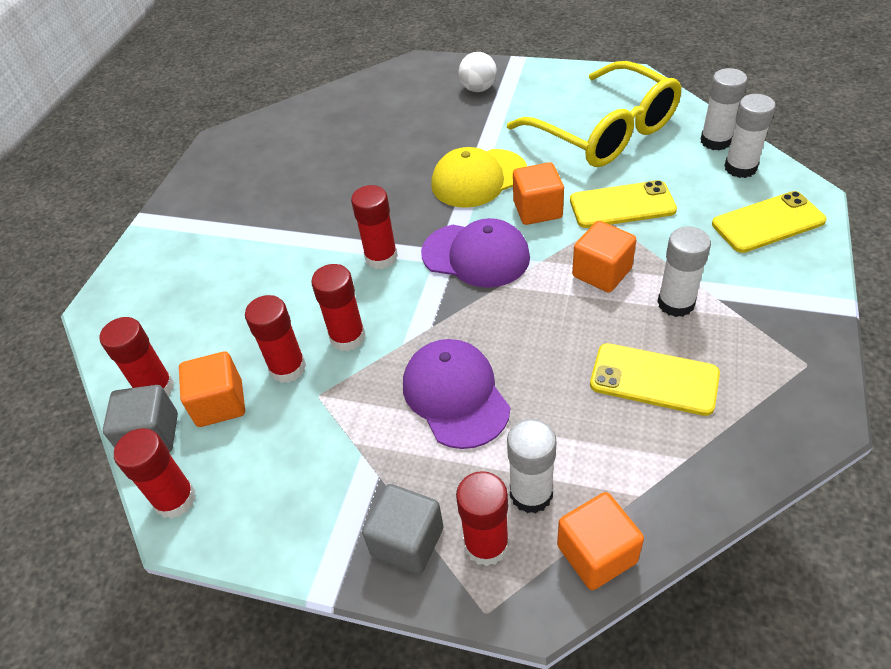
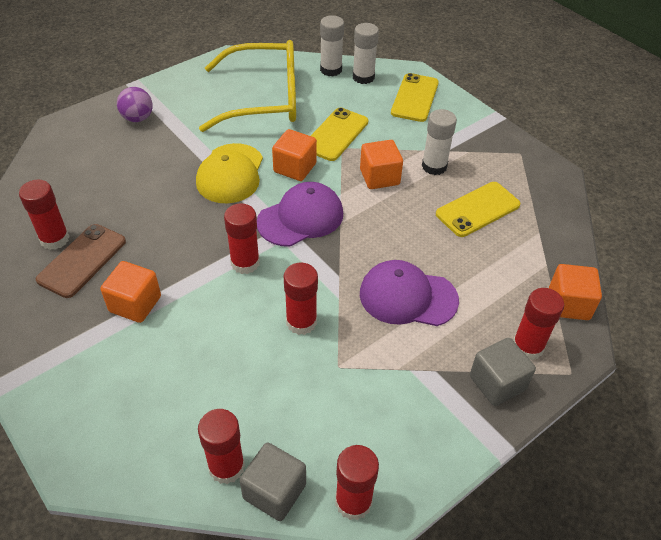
camera: 60 degrees left, 0 degrees up
orange cube [179,351,245,427] -> orange cube moved to [101,261,161,323]
red glue stick [245,295,306,383] -> red glue stick moved to [19,180,70,250]
white ball [459,52,497,92] -> purple ball [117,87,153,122]
white glue stick [507,419,556,513] -> none
none -> brown phone [36,224,126,298]

